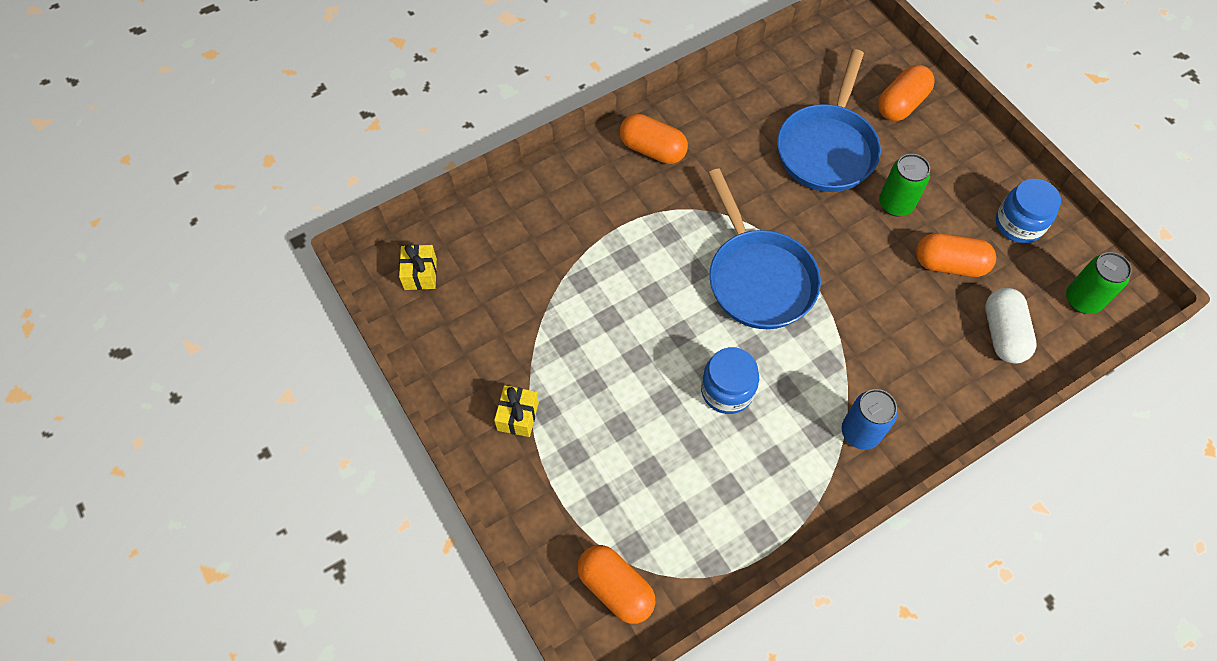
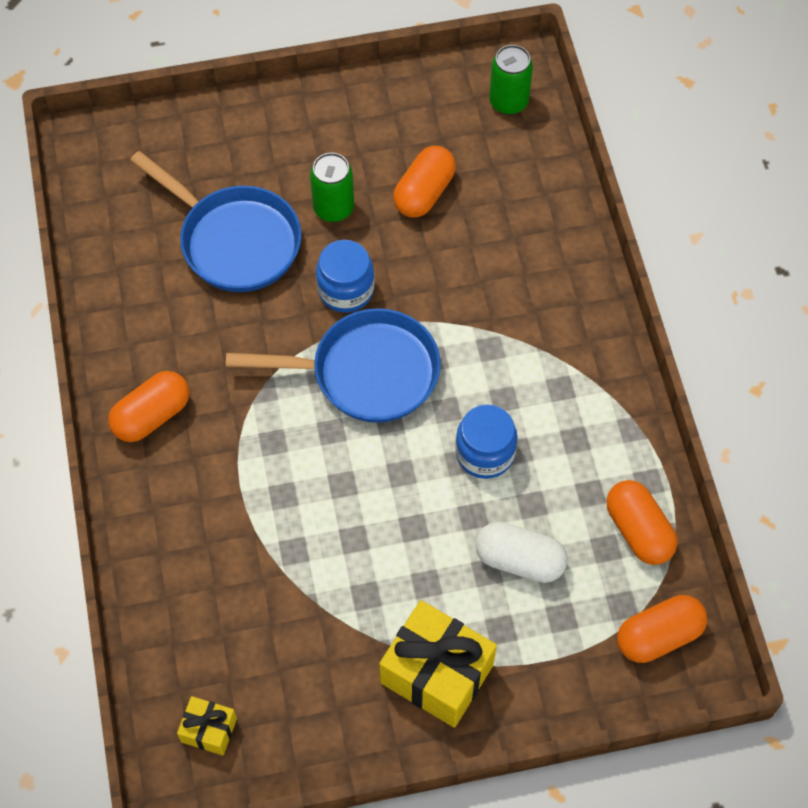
camera: 70 degrees left, 0 degrees up
yellow gift [494,385,539,437] -> yellow gift [379,600,497,728], size x1.96
blue can [842,389,898,450] -> none
orange capsule [878,65,935,121] -> orange capsule moved to [606,480,678,565]
white capsule [985,288,1037,364] -> white capsule moved to [475,522,568,583]
blue jar [996,179,1061,243] -> blue jar moved to [316,240,375,313]

